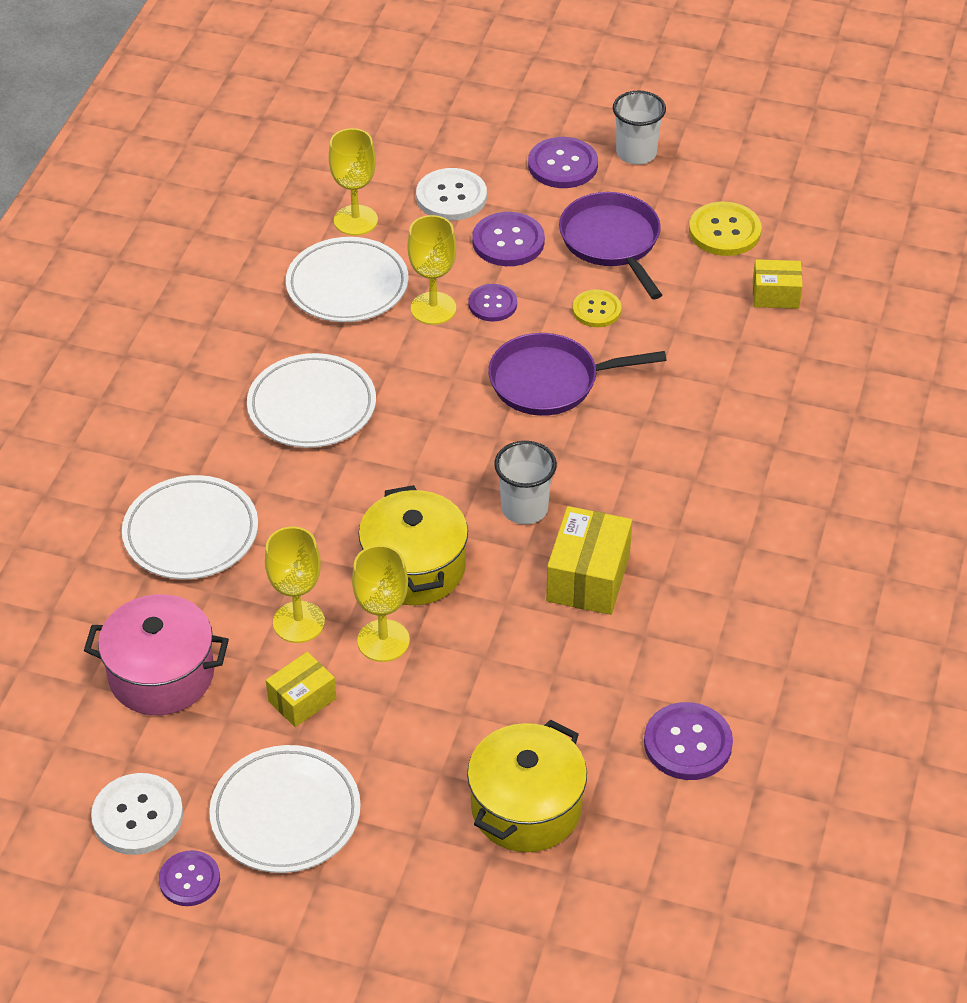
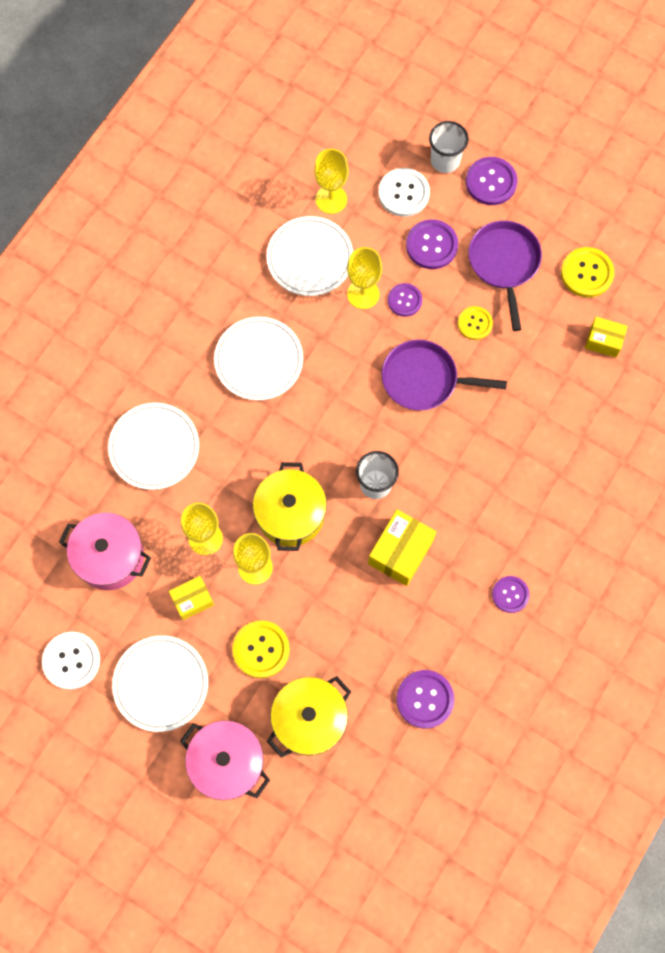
camera: 15 degrees right, 25 degrees up
purple button [159,850,220,906] -> purple button moved to [492,576,530,613]
white cup [613,91,666,165] -> white cup moved to [429,121,469,173]
none -> pink pot [180,720,270,800]
none -> yellow button [232,620,290,678]

